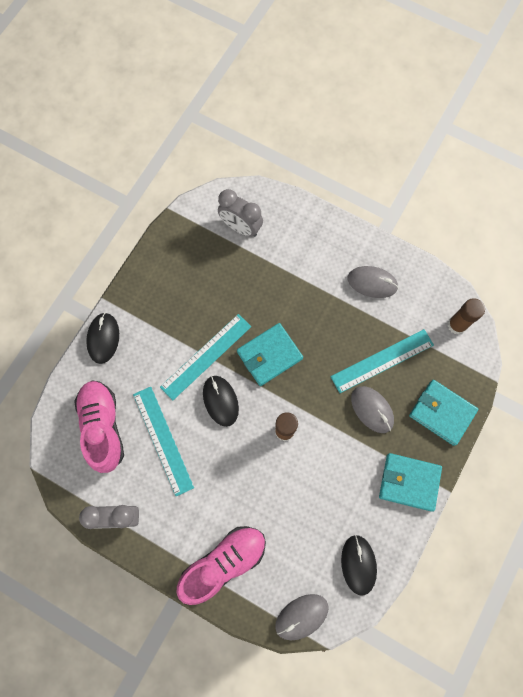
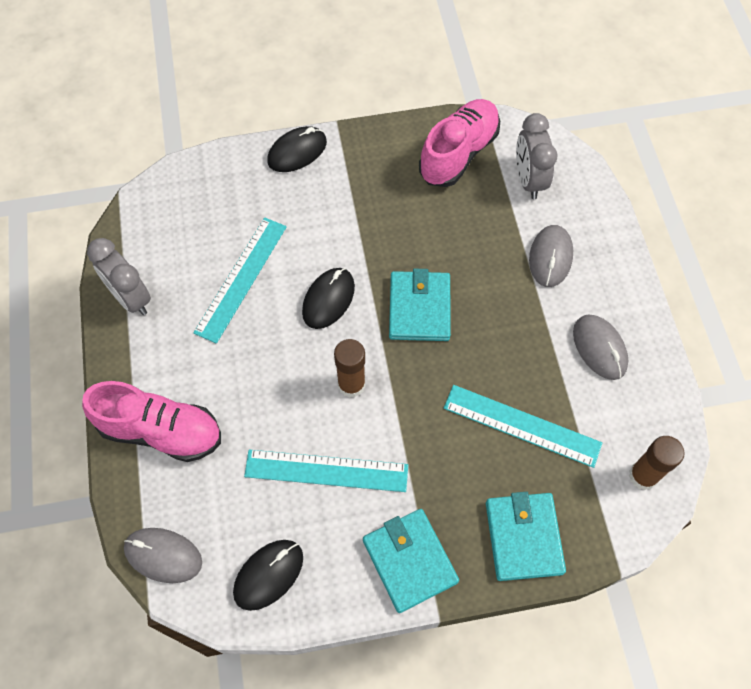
camera: 50 degrees right, 10 degrees down
pink shoe [74,380,124,473] -> pink shoe moved to [419,99,500,187]
turquoise ruler [160,314,251,401] -> turquoise ruler moved to [244,449,408,492]
turquoise wallet [237,323,303,386] -> turquoise wallet turned 75 degrees clockwise [389,269,451,341]
grey mouse [351,386,394,433] -> grey mouse moved to [529,225,573,287]

